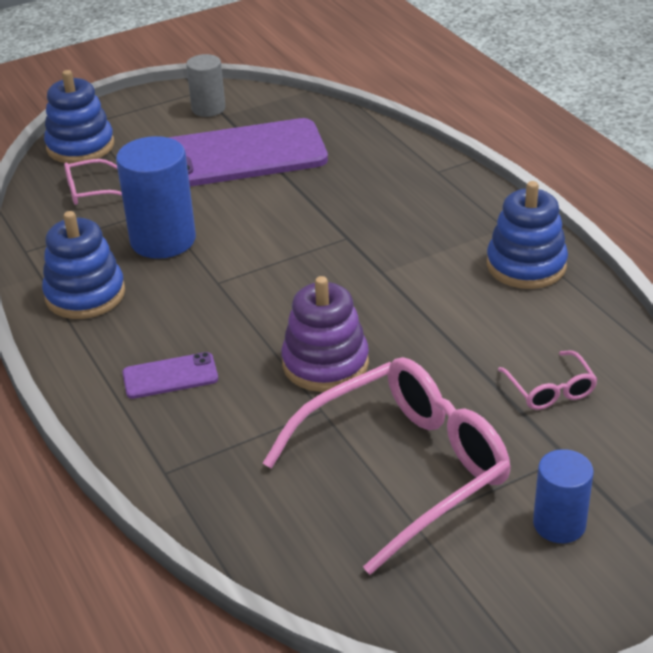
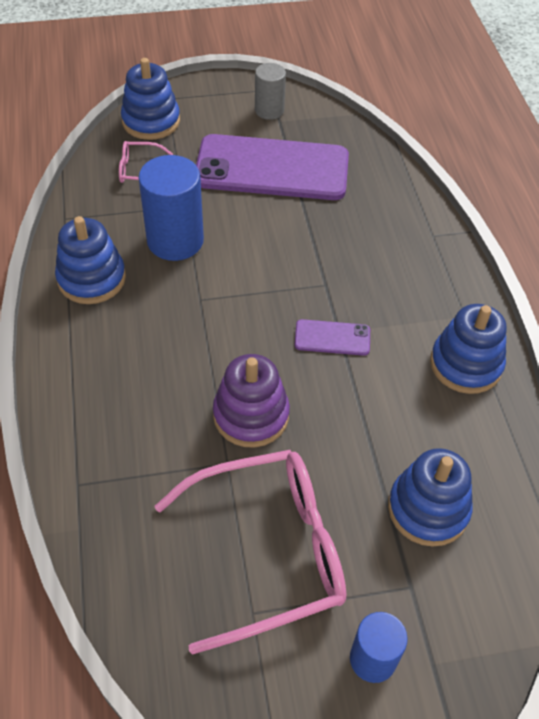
camera: 15 degrees right, 15 degrees up
purple phone [122,352,218,399] -> purple phone moved to [295,319,370,356]
pink glasses [498,350,598,410] -> blue stacking toy [388,448,473,547]

